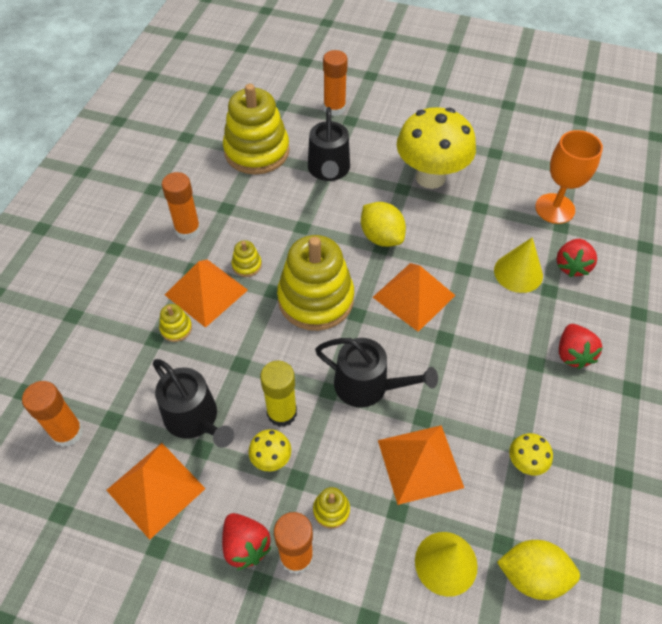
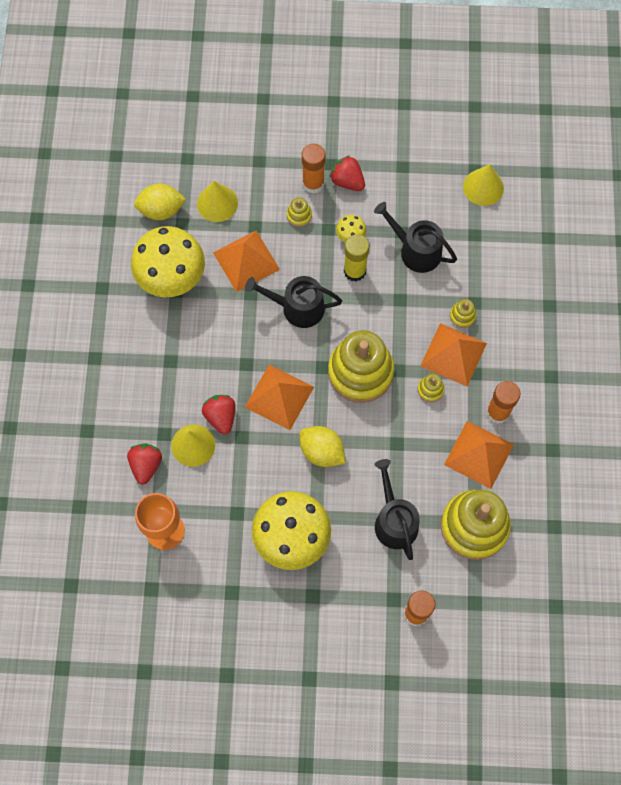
camera: 165 degrees right, 15 degrees up
orange glue stick [22,381,83,447] -> none
orange pyramid [106,443,206,540] -> orange pyramid moved to [444,421,514,489]
yellow mushroom [509,433,553,475] -> yellow mushroom [131,226,205,297], size x2.36
red strawberry [559,324,602,369] -> red strawberry moved to [202,395,236,435]
none -> yellow cone [463,164,504,206]

